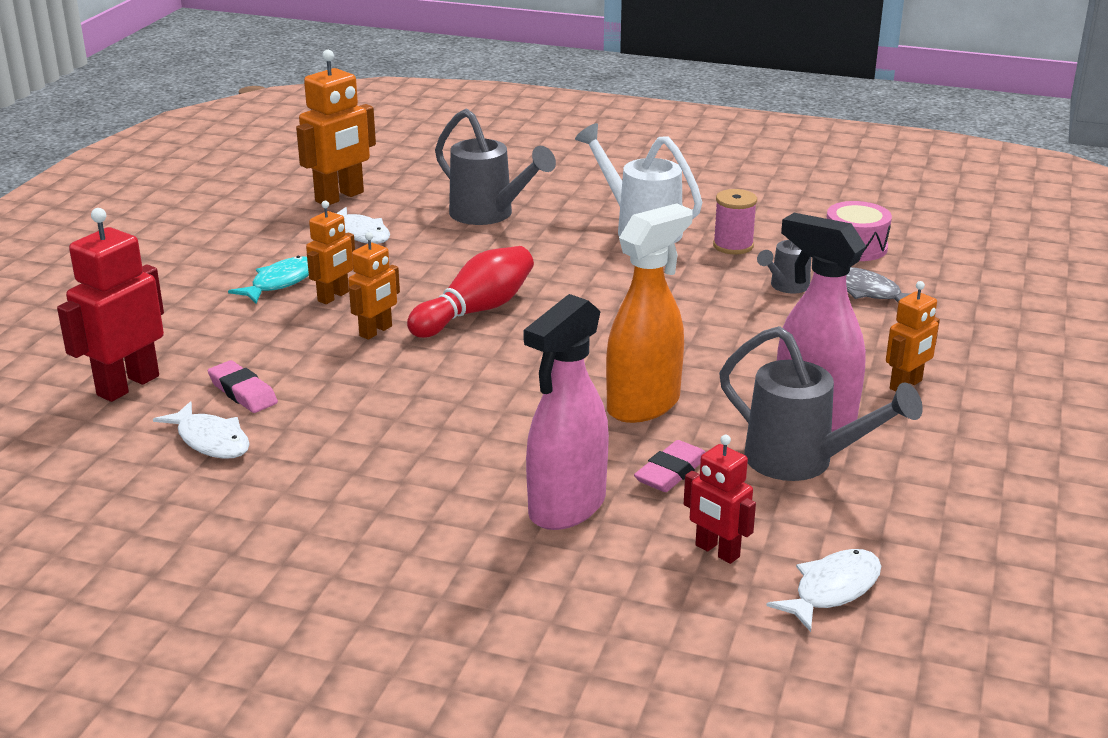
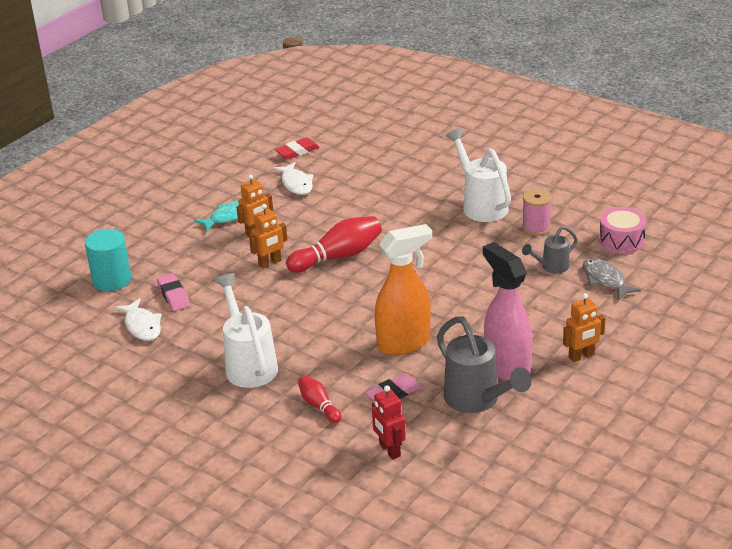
camera: 20 degrees right, 5 degrees up
red robot [57,208,164,402] -> turquoise cylinder [85,229,131,291]
orange robot [296,50,376,205] -> red eraser [275,137,320,160]
grey watering can [435,108,556,225] -> none
pink spray bottle [523,294,609,530] -> red bowling pin [298,376,342,423]
white fish [766,549,881,632] -> none
none -> white watering can [214,273,278,388]

